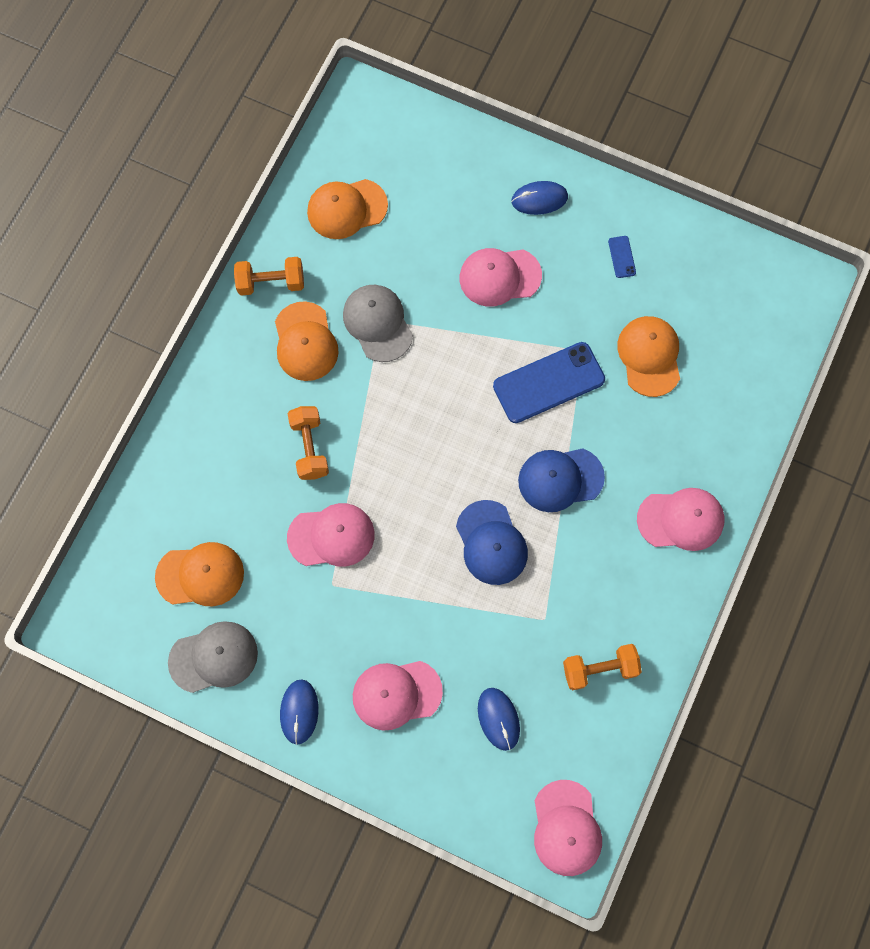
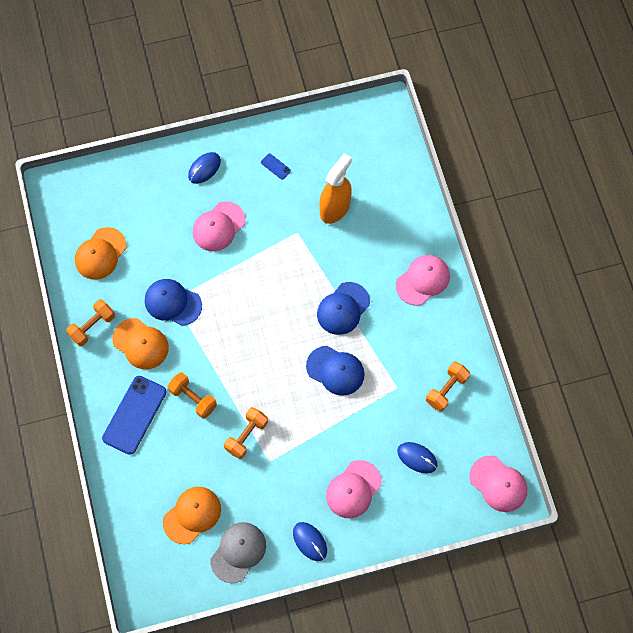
camera: 40 degrees left, 5 degrees down
pink cap [287,503,375,567] -> orange dumbbell [224,407,268,459]
grey cap [343,285,413,362] -> blue cap [145,279,202,326]
blue phone [493,342,605,423] -> blue phone moved to [102,376,167,455]
orange cap [617,316,680,397] -> orange spray bottle [319,153,352,224]

